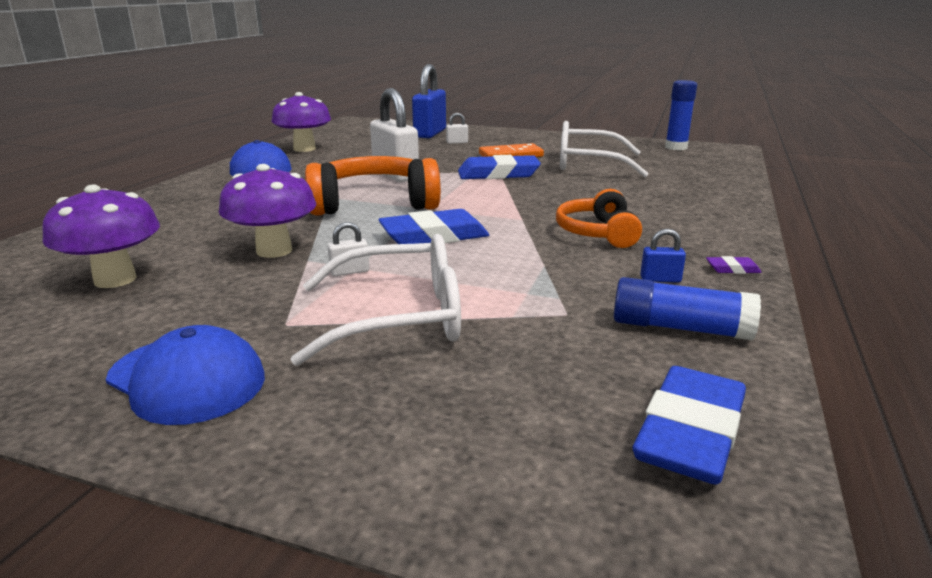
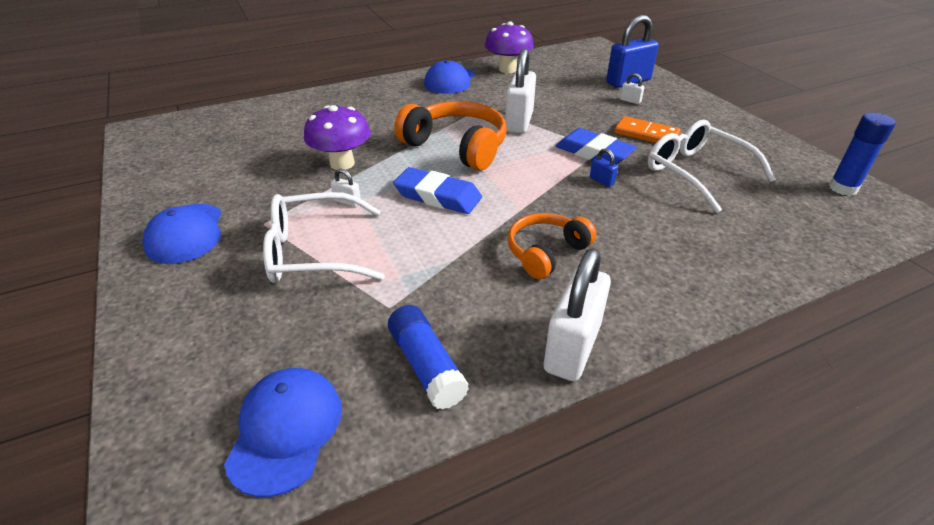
camera: 45 degrees right, 15 degrees up
purple mushroom [42,185,160,288] -> none
white glasses [290,234,461,366] -> white glasses turned 135 degrees clockwise [263,192,385,283]
blue eraser [632,366,746,485] -> blue cap [224,368,342,497]
blue padlock [640,229,686,283] -> blue padlock moved to [590,148,618,187]
purple eraser [706,256,762,274] -> white padlock [544,248,611,381]

